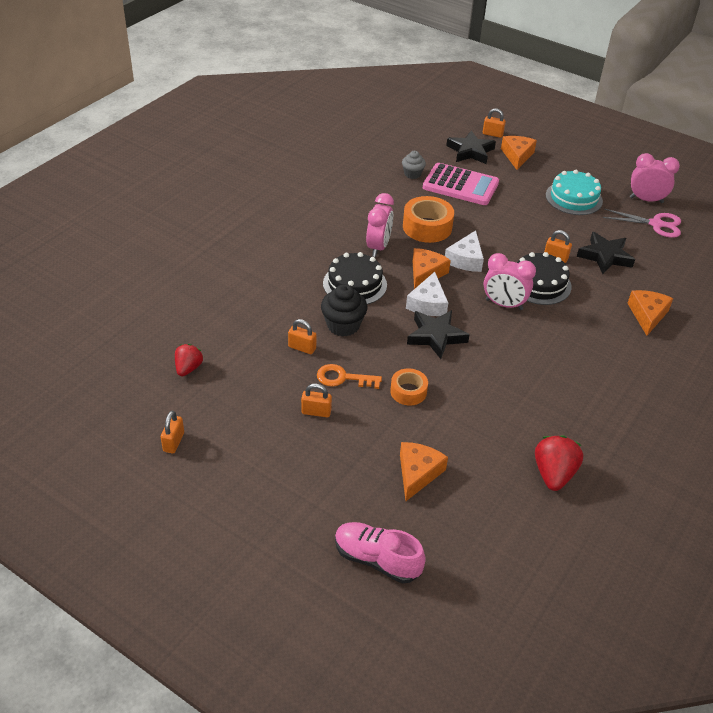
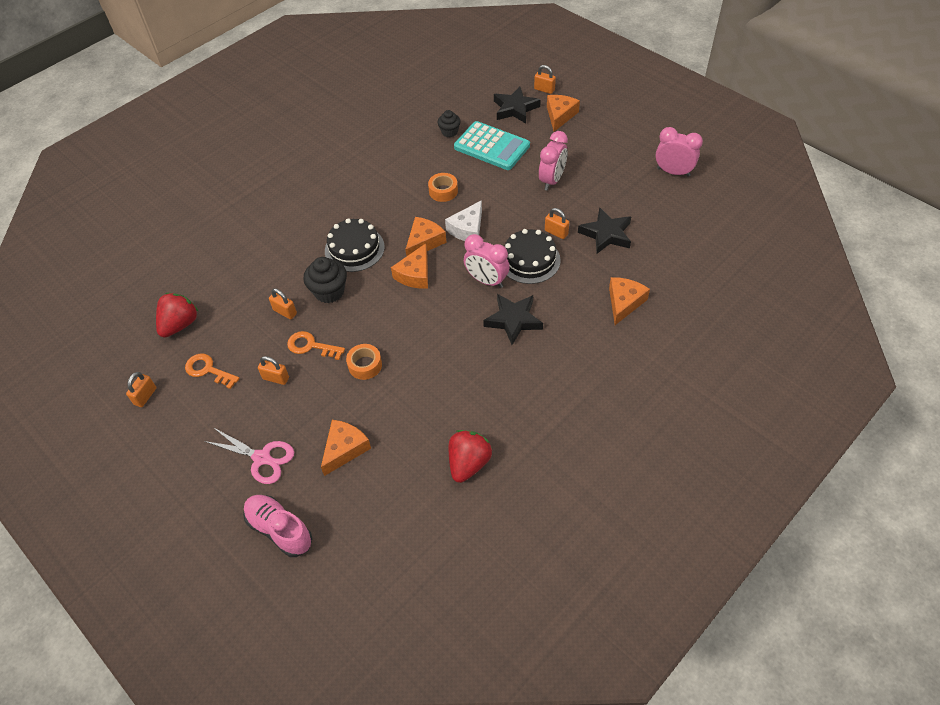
camera: 15 degrees right, 10 degrees up
red strawberry [175,344,203,376] -> red strawberry [156,293,198,338], size x1.51
pink clock [366,193,394,257] -> pink clock moved to [539,131,568,191]
grey cupcake [402,151,426,179] -> black cupcake [437,110,461,137]
orange tape [403,196,454,243] -> orange tape [428,173,458,202], size x0.61
white cheese [406,272,448,316] -> orange cheese [391,243,428,289]
black star [407,310,470,359] -> black star moved to [483,294,543,345]
pink calculator [423,163,499,205] -> turquoise calculator [454,121,530,170]
turquoise cake [546,170,603,215] -> none
pink scissors [603,209,681,238] -> pink scissors moved to [204,428,294,484]
none -> orange key [185,354,240,389]

